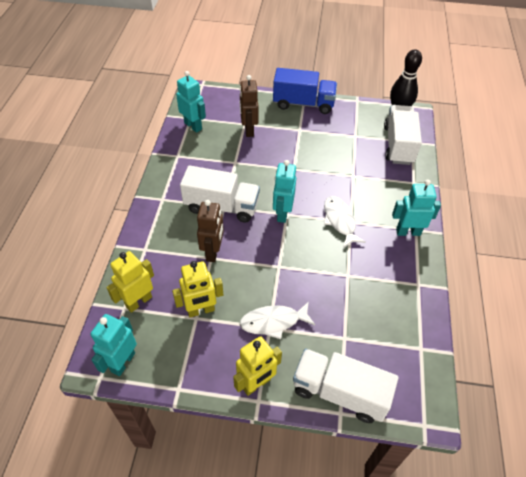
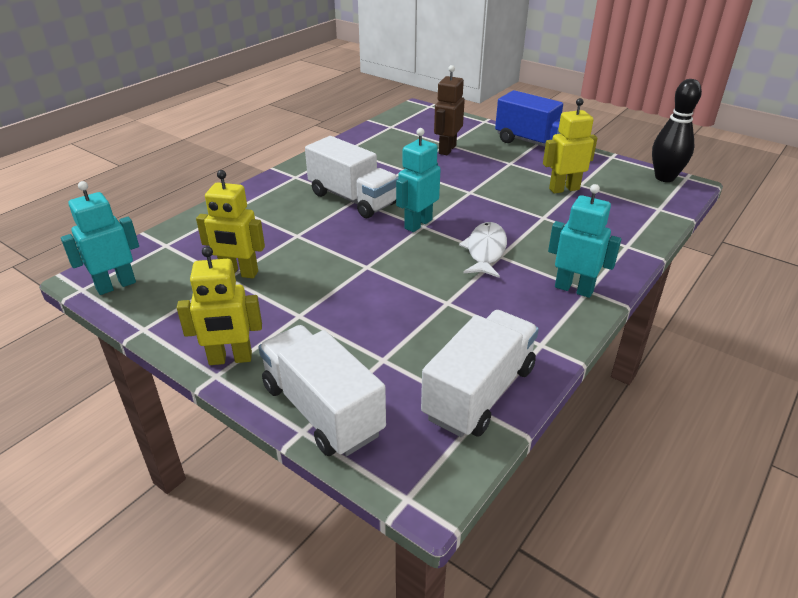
camera: 30 degrees right, 15 degrees down
yellow robot [106,251,154,313] -> yellow robot moved to [543,98,597,194]
turquoise robot [176,71,206,133] -> none
brown robot [197,200,224,262] -> none
white fish [240,301,315,339] -> none
white truck [384,105,422,165] -> white truck moved to [421,310,539,437]

